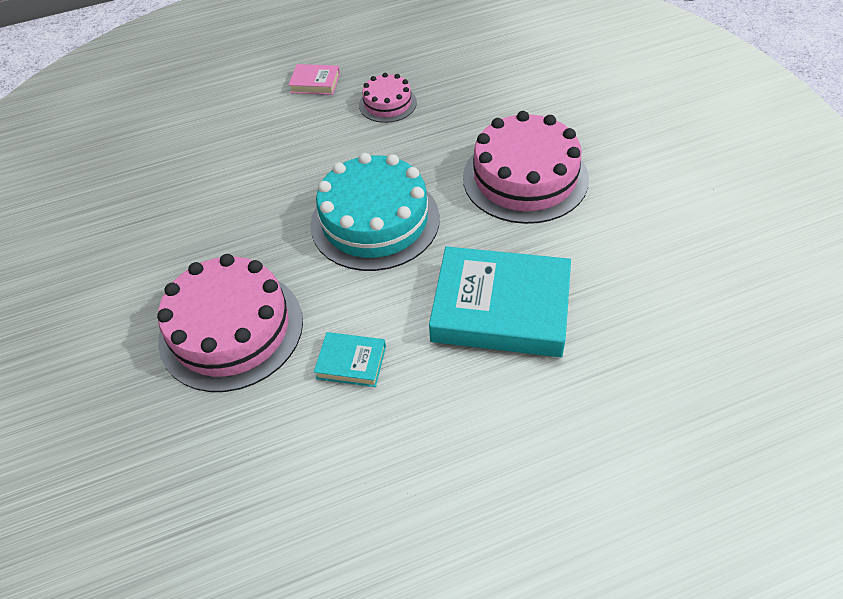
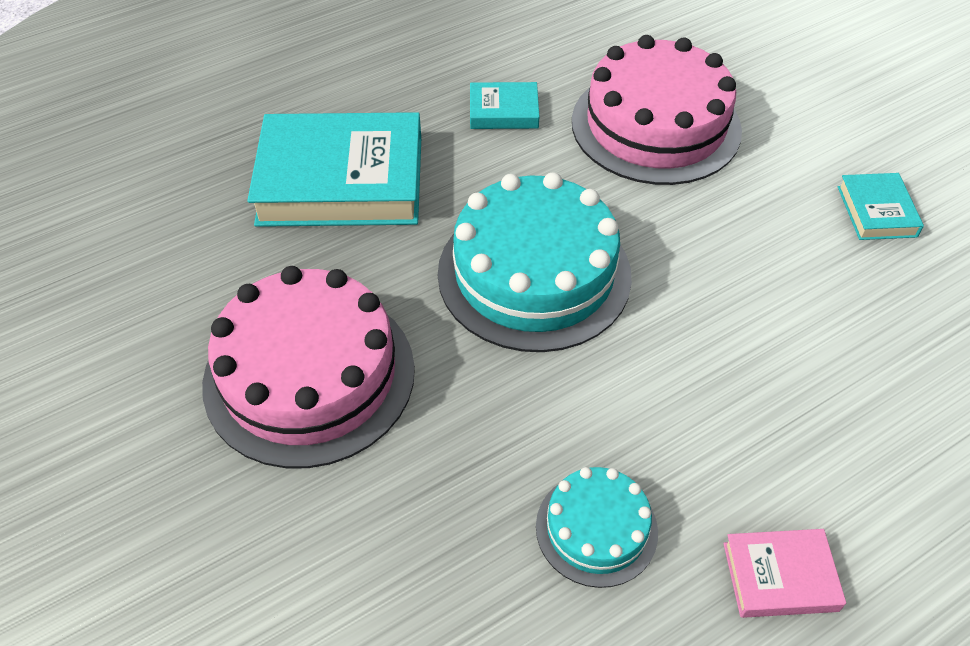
camera: 165 degrees right, 0 degrees up
pink cake [359,73,417,123] -> turquoise cake [536,467,658,588]
none -> turquoise book [838,173,924,240]

